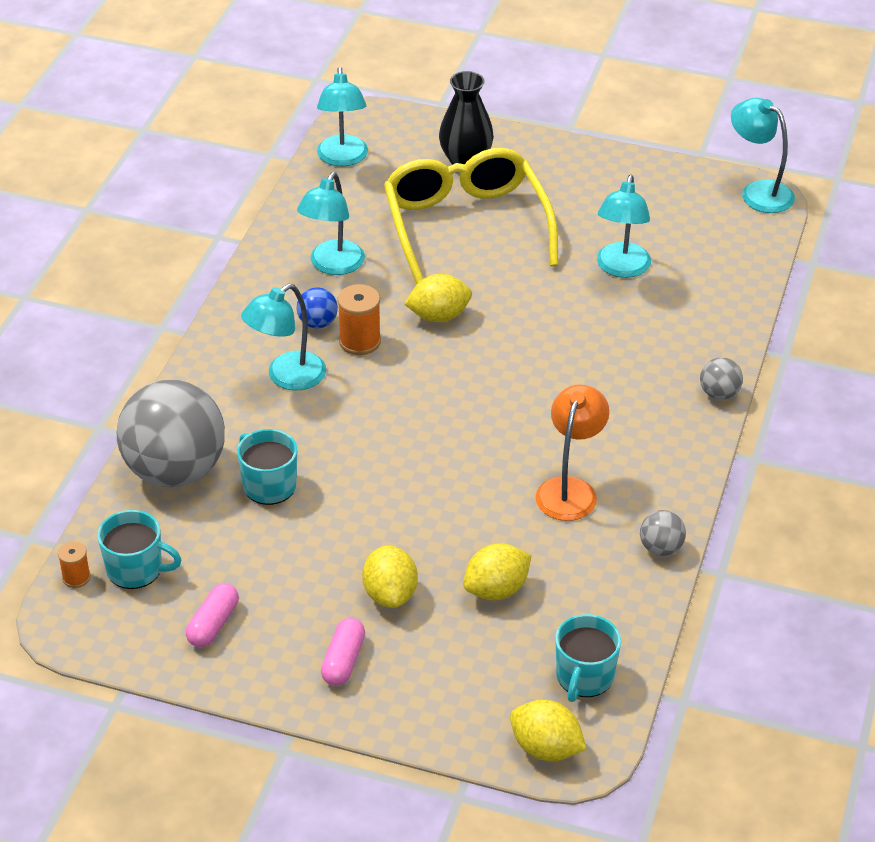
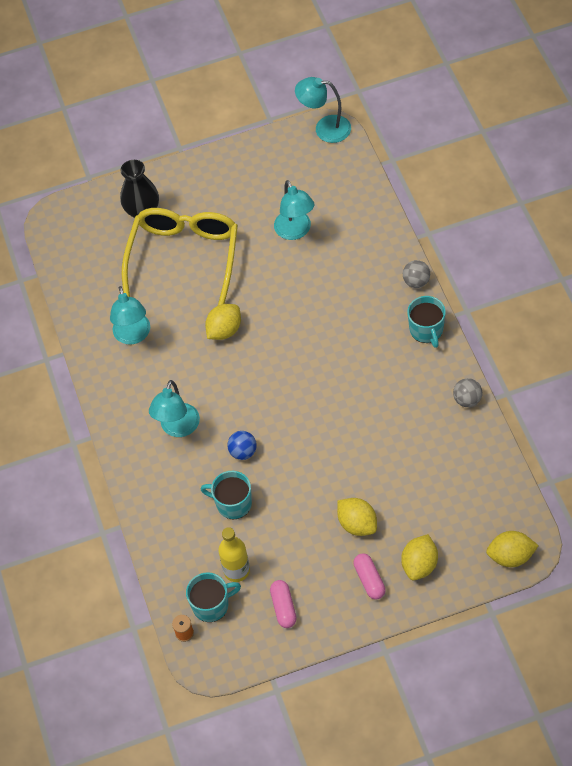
camera: 30 degrees left, 15 degrees up
grey ball [117,380,225,487] -> none
blue ball [297,288,338,329] -> blue ball moved to [227,431,257,460]
turquoise lamp [317,67,368,167] -> none
orange spool [338,284,381,355] -> none
yellow glasses [384,148,559,285] -> yellow glasses turned 60 degrees clockwise [122,208,238,305]
yellow lemon [463,543,531,600] -> yellow lemon moved to [401,534,438,580]
orange lamp [535,384,609,521] -> none
turquoise mug [555,614,621,702] -> turquoise mug moved to [407,296,446,348]
none -> yellow bottle [218,527,250,582]

